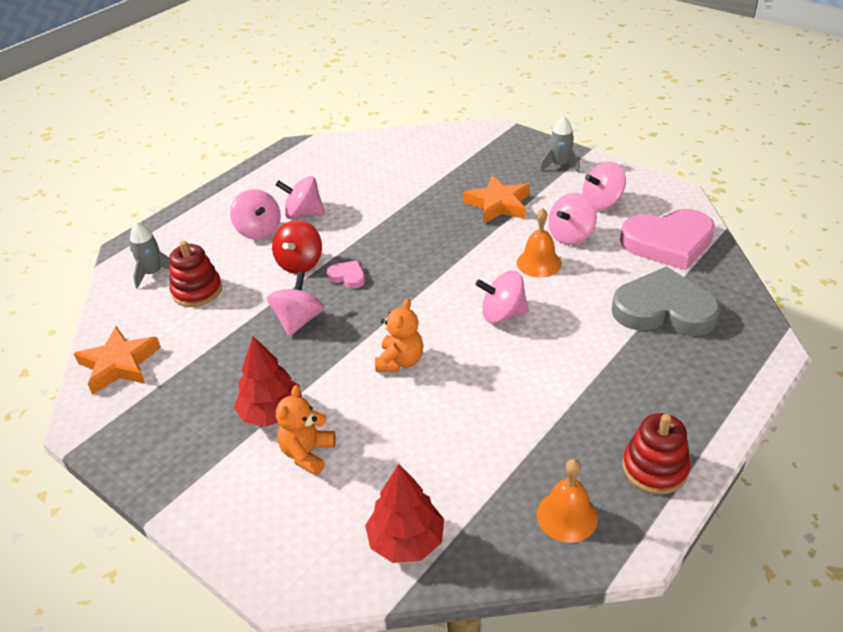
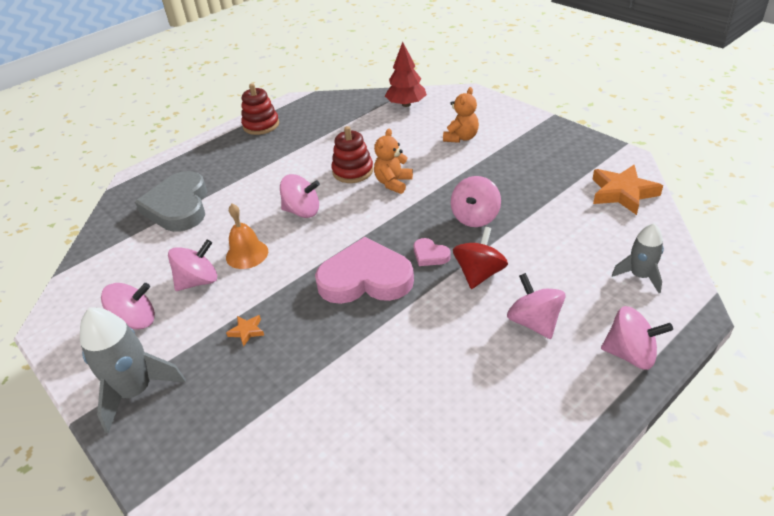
camera: 170 degrees left, 0 degrees up
red stacking toy [169,241,222,307] -> red stacking toy moved to [332,126,374,183]
red tree [234,336,302,427] -> none
pink spinning top [276,176,325,219] -> pink spinning top moved to [601,306,673,370]
orange star [463,175,530,224] -> orange star [226,315,264,347], size x0.46
orange bell [537,459,598,543] -> none
grey rocket [539,116,580,173] -> grey rocket [80,308,186,433], size x1.62
grey heart [612,266,720,336] -> grey heart turned 60 degrees clockwise [135,171,207,232]
pink heart [620,209,715,270] -> pink heart moved to [315,237,414,304]

